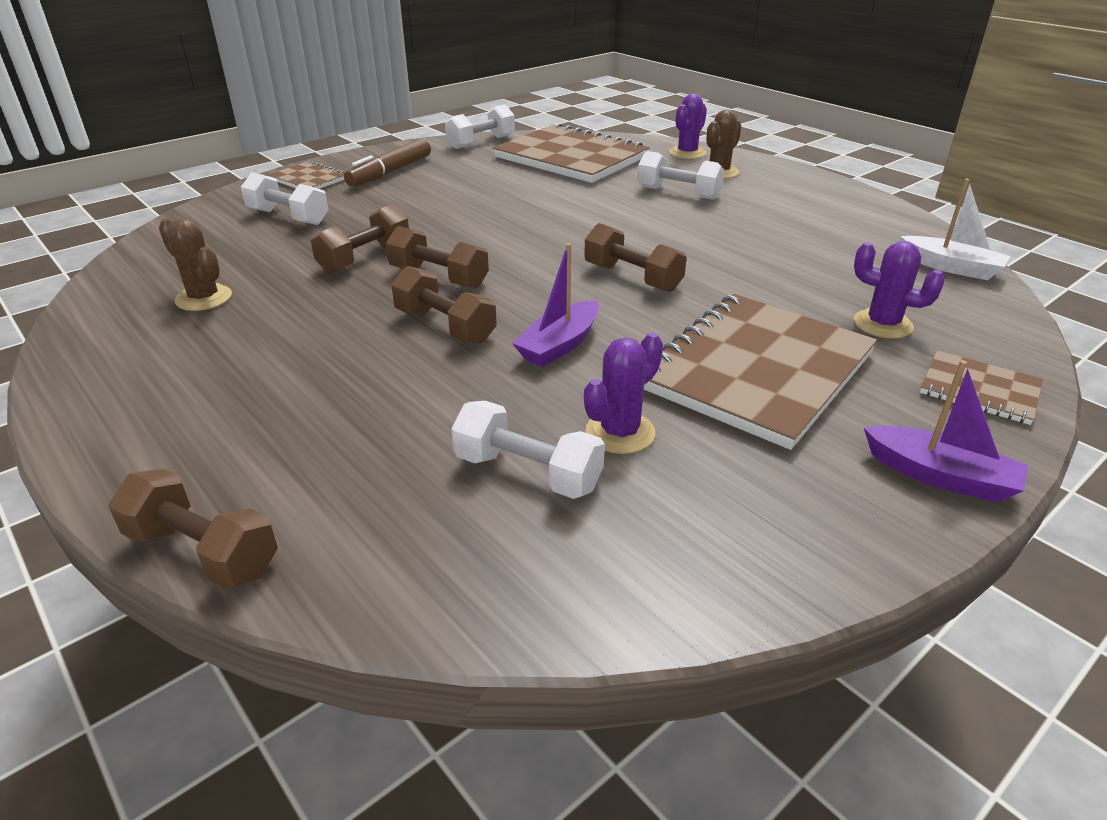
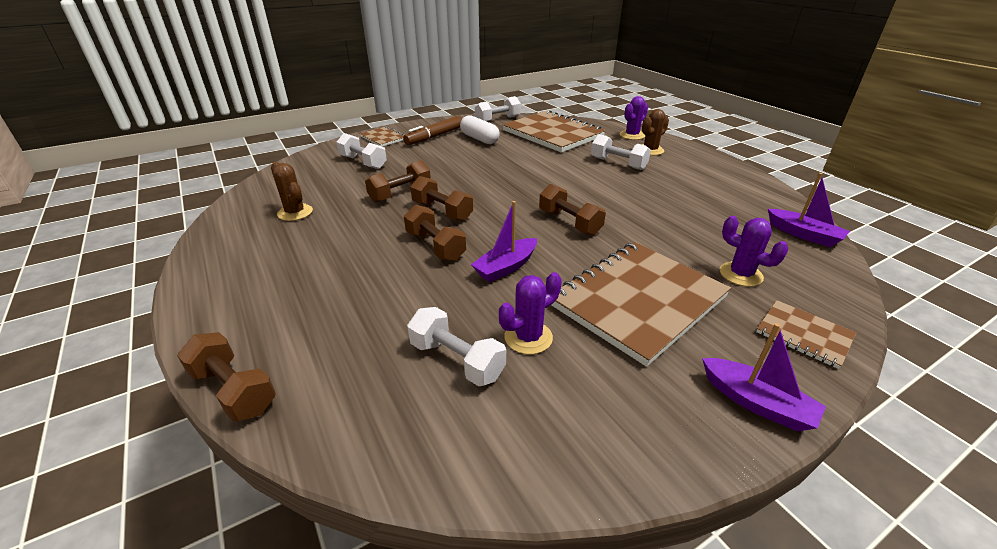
camera: 10 degrees right, 0 degrees up
white boat [900,178,1010,280] -> purple boat [768,173,850,247]
none -> white capsule [460,115,500,144]

